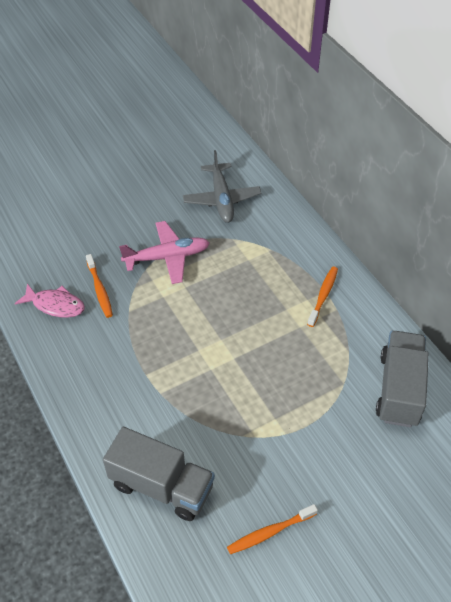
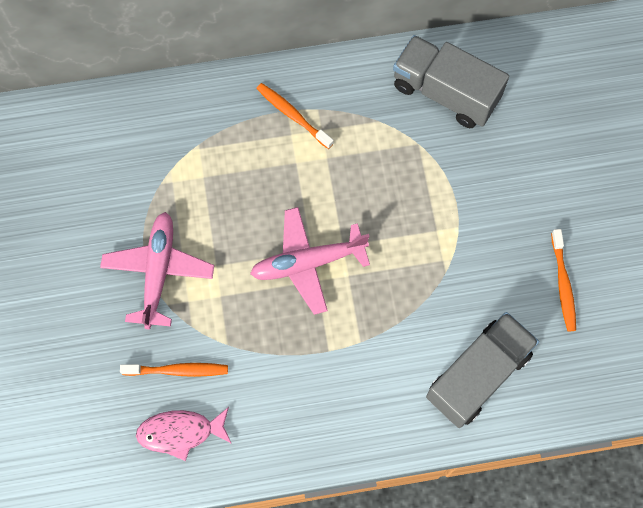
camera: 70 degrees left, 20 degrees up
pink fish [15,284,85,318] -> pink fish turned 135 degrees counterclockwise [136,407,232,461]
grey plane [183,150,261,223] -> none
none -> pink plane [250,207,370,315]

